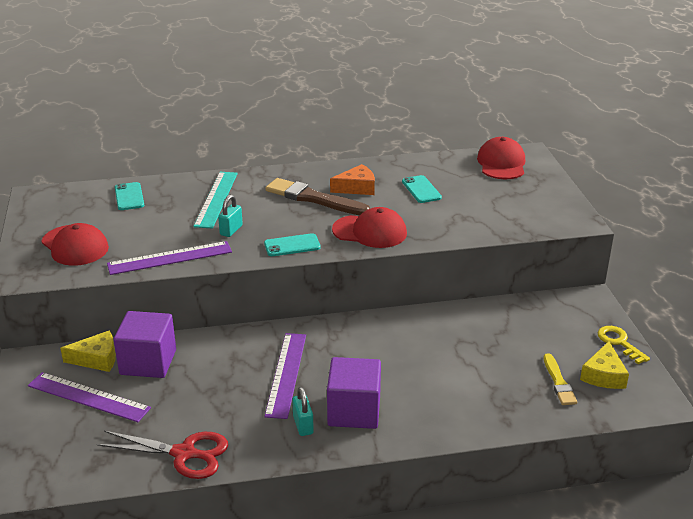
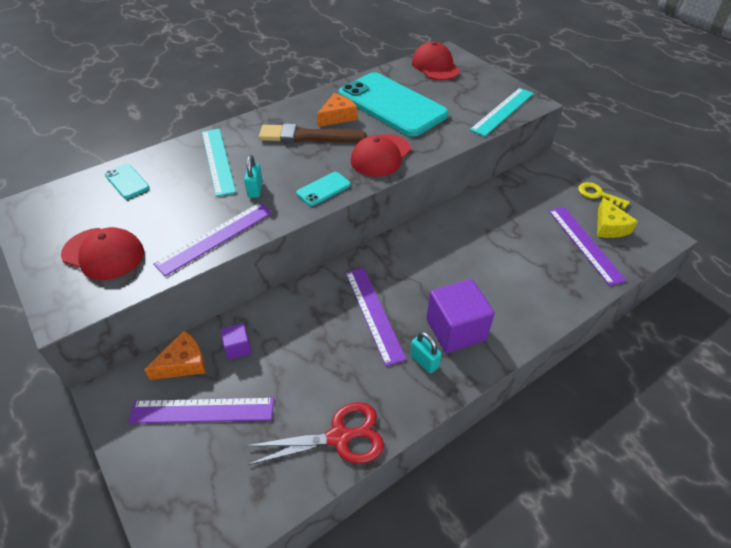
camera: 25 degrees left, 15 degrees up
yellow cheese [60,330,116,372] -> orange cheese [144,331,206,380]
purple cube [113,311,176,378] -> purple cube [221,323,252,360], size x0.49
red cap [332,207,407,248] -> red cap turned 135 degrees clockwise [351,134,411,177]
turquoise phone [402,175,442,203] -> turquoise phone [339,72,448,137], size x2.48
yellow brush [544,353,577,405] -> purple ruler [549,207,627,286]
none -> turquoise ruler [470,88,534,136]

